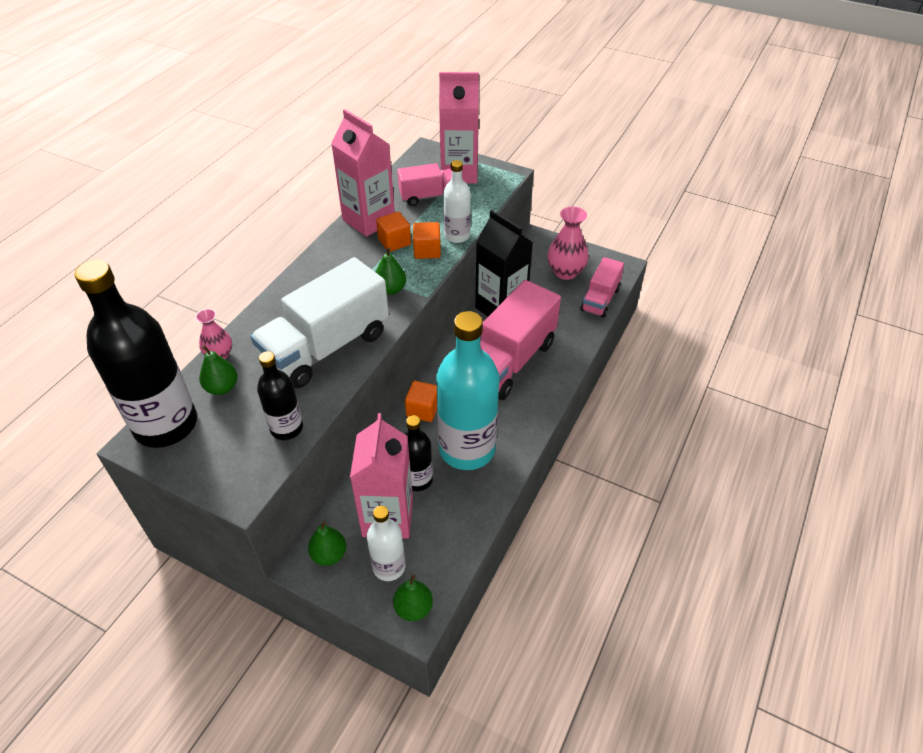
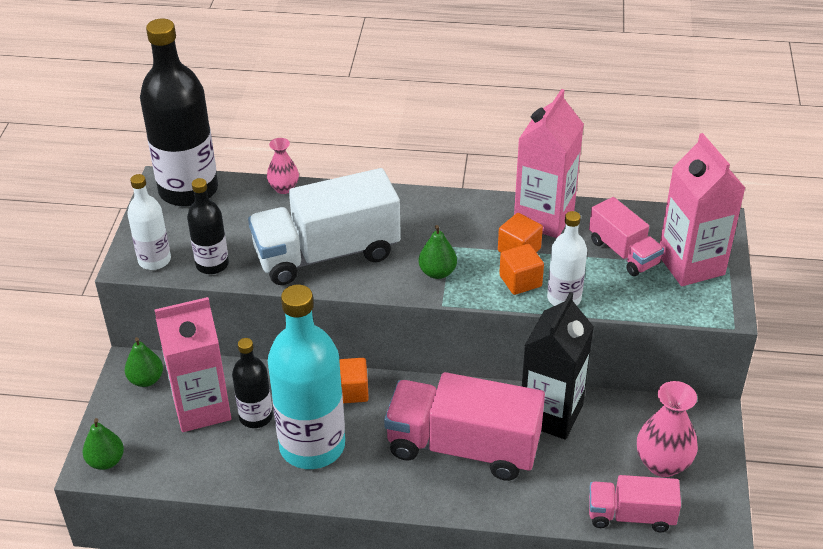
camera: 70 degrees right, 5 degrees down
green pear [199,345,238,395] -> none
white truck [250,257,389,388] -> white truck turned 45 degrees counterclockwise [248,168,401,285]
white bottle [367,506,405,581] -> white bottle moved to [127,174,171,270]

